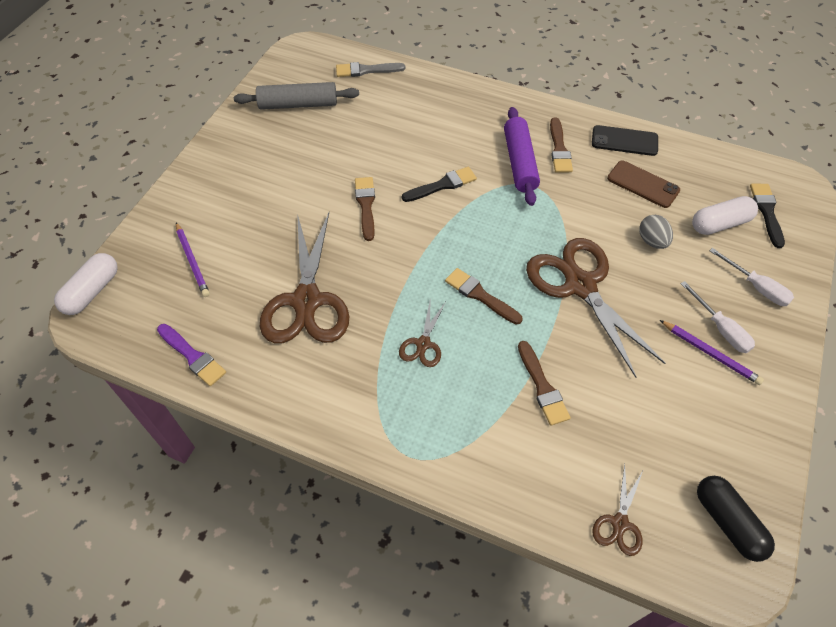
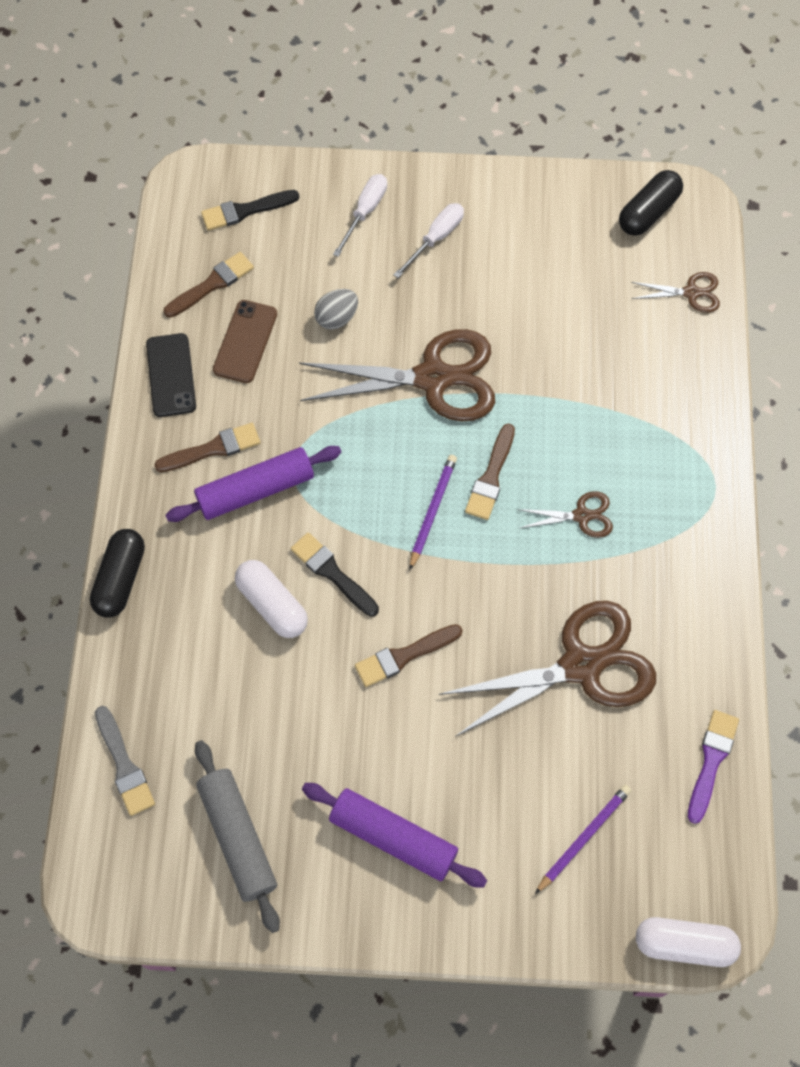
camera: 110 degrees left, 10 degrees up
brown brush [518,341,571,426] -> brown brush moved to [164,252,254,318]
brown scissors [526,238,666,378] -> brown scissors turned 135 degrees counterclockwise [299,329,495,421]
purple pencil [660,320,764,385] -> purple pencil moved to [410,455,457,570]
white capsule [692,196,758,235] -> white capsule moved to [235,560,308,638]
none -> black capsule [90,529,145,618]
none -> purple rolling pin [302,783,487,888]

